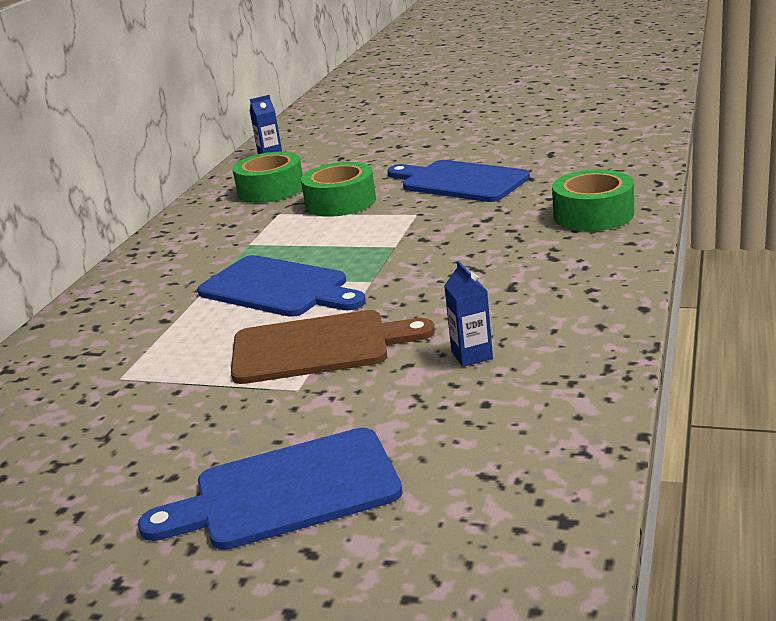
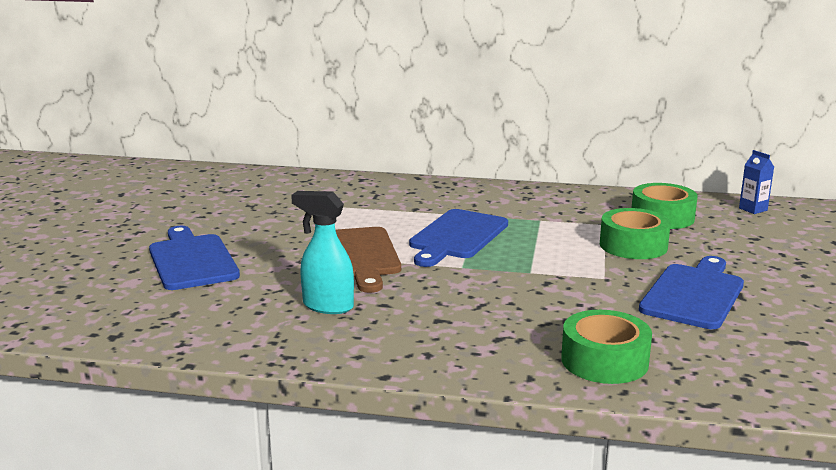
camera: 80 degrees right, 5 degrees down
blue carton [444,261,493,367] -> turquoise spray bottle [291,191,354,314]

